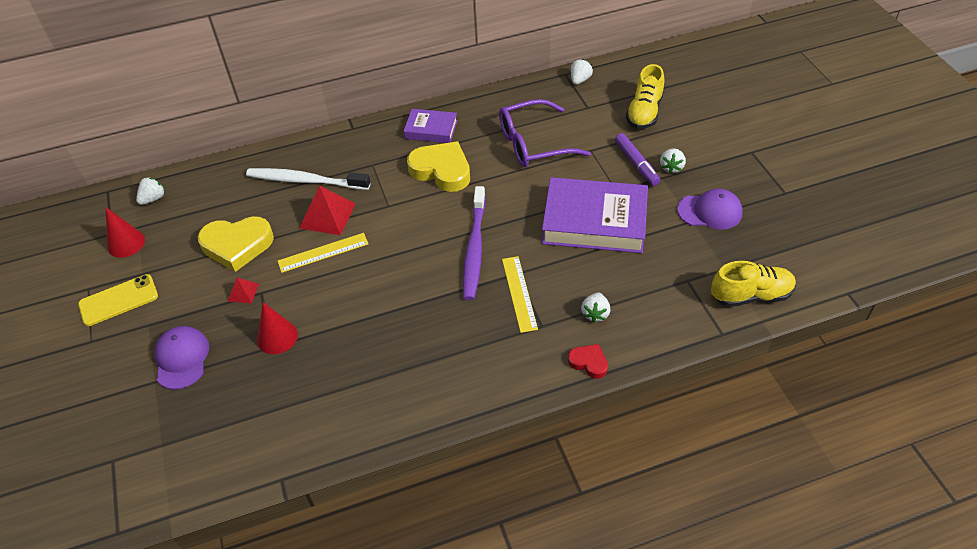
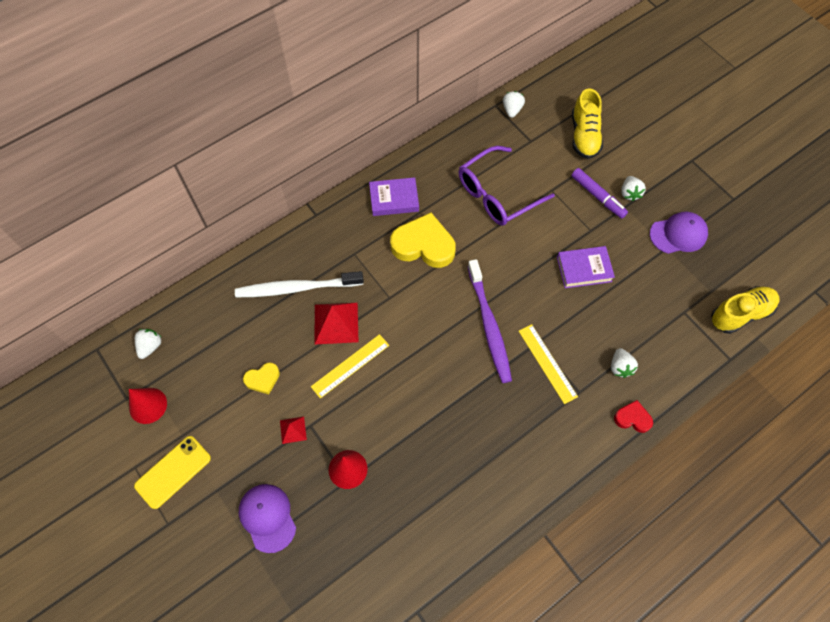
camera: 20 degrees left, 15 degrees up
yellow heart [198,216,274,272] -> yellow heart [243,362,280,395], size x0.51
purple book [542,177,648,253] -> purple book [557,246,615,288], size x0.53

